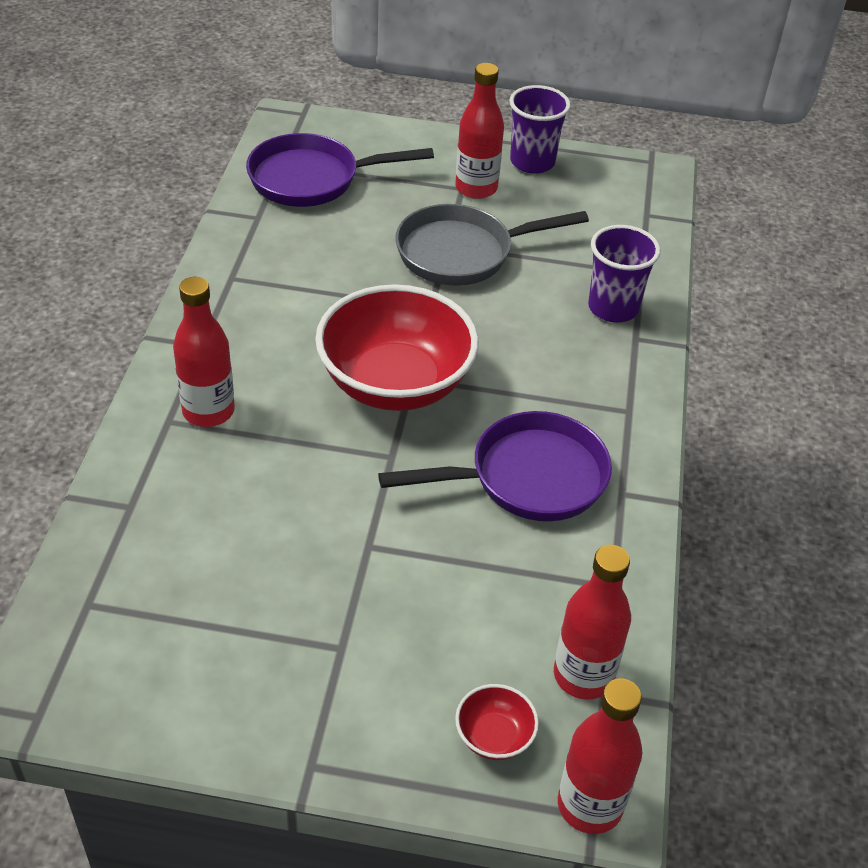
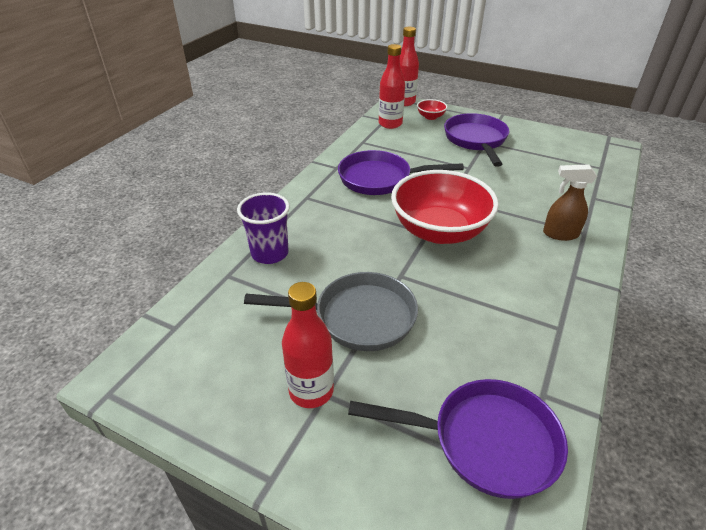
camera: 160 degrees left, 5 degrees down
red bottle [173,277,235,427] -> brown spray bottle [543,164,597,241]
purple cup [509,85,571,174] -> none
none -> purple pan [444,113,509,167]

